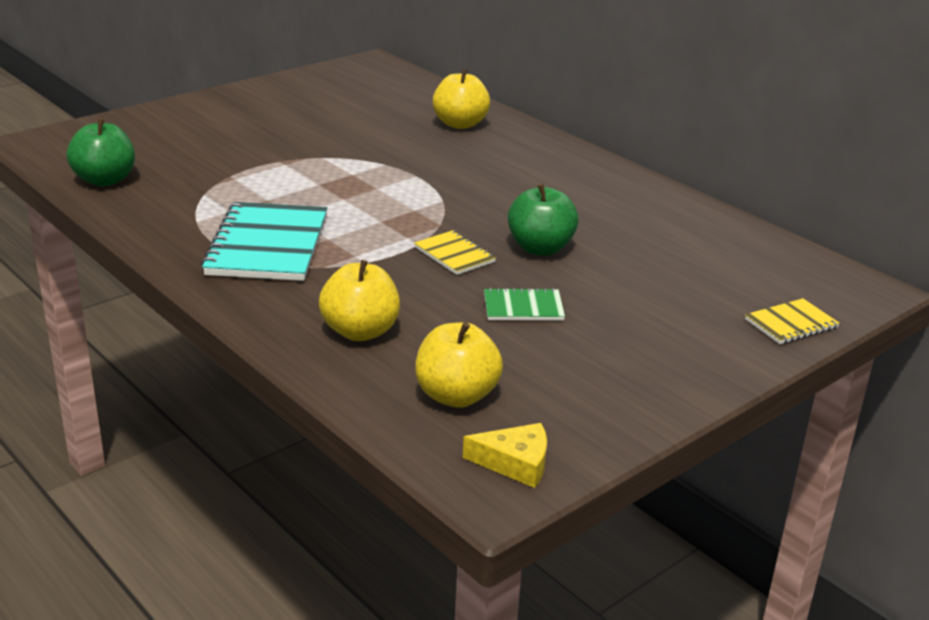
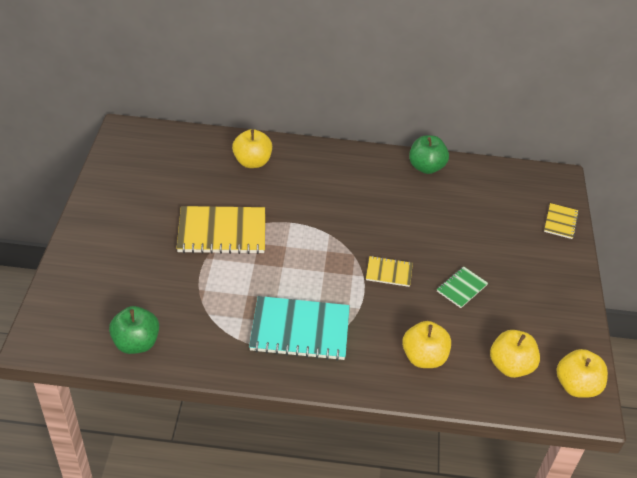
camera: 45 degrees left, 15 degrees up
turquoise notebook [201,202,327,281] -> turquoise notebook turned 45 degrees counterclockwise [249,296,350,361]
yellow cheese [463,423,547,488] -> yellow apple [557,349,608,398]
green apple [508,184,579,256] -> green apple moved to [409,135,449,174]
none -> yellow notebook [176,206,265,254]

